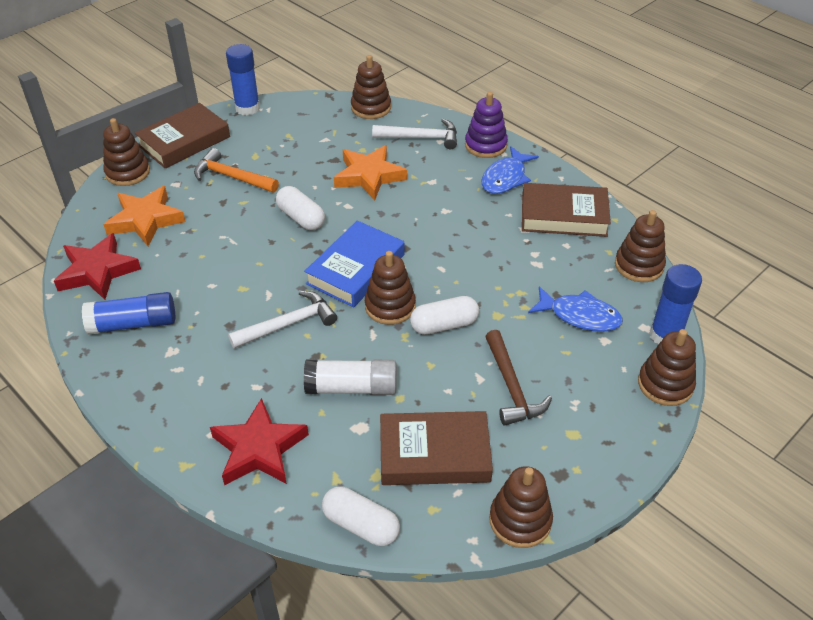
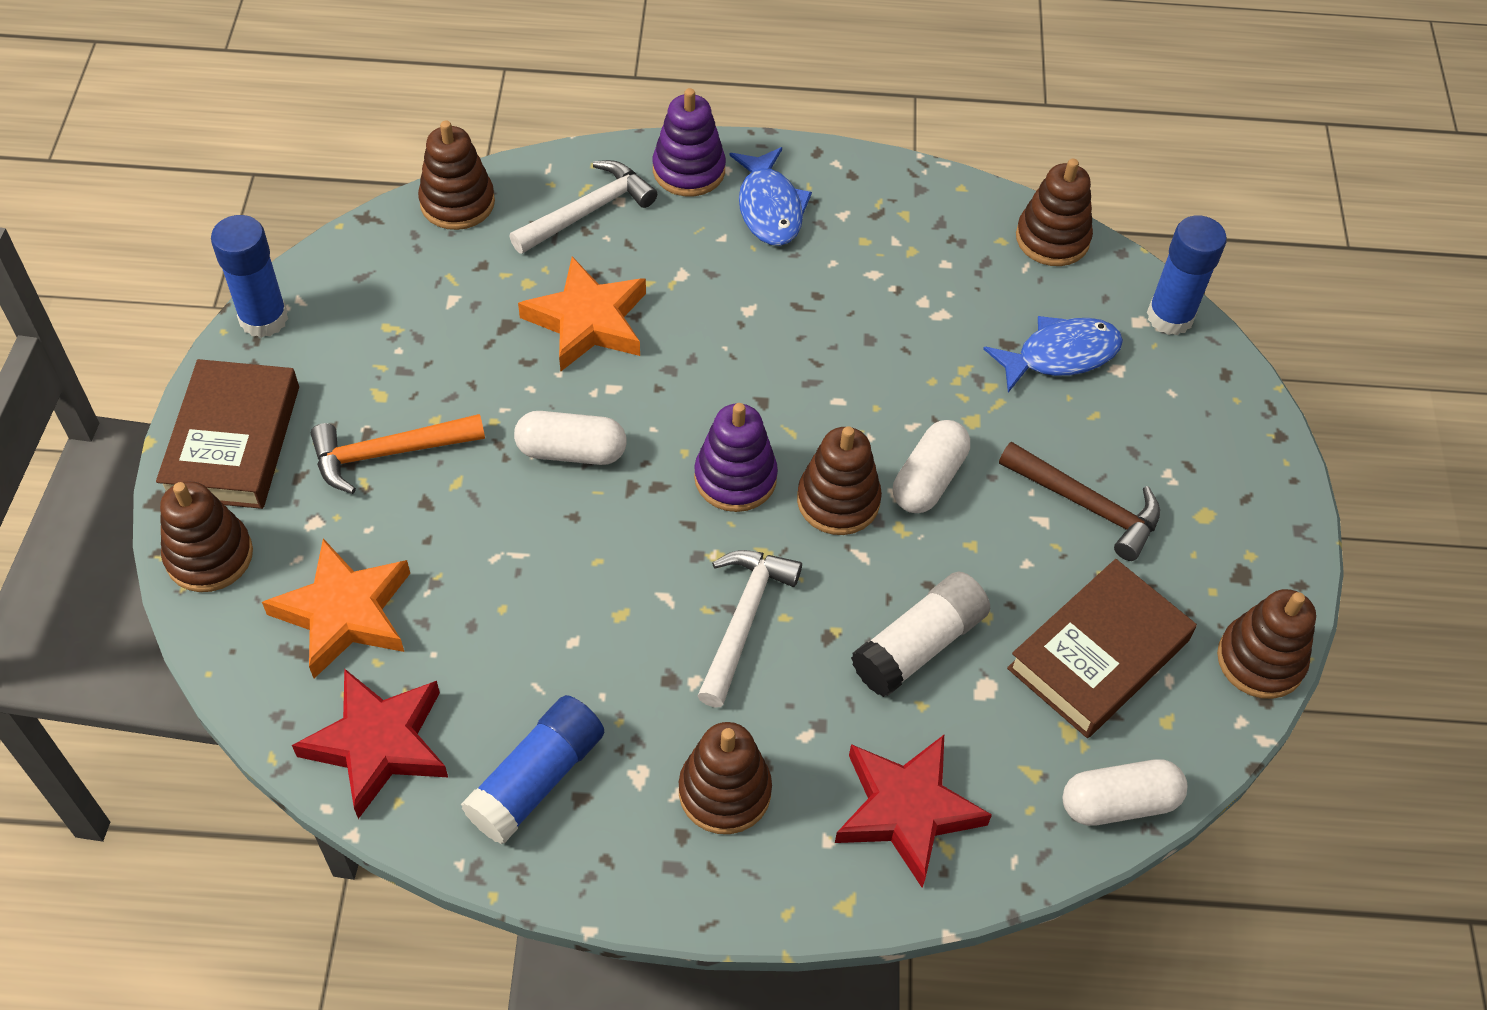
camera: 45 degrees left, 10 degrees up
blue book [304,221,405,307] -> purple stacking toy [694,403,778,512]
brown book [522,183,611,237] -> none
brown stacking toy [638,329,696,406] -> brown stacking toy moved to [679,722,772,834]

